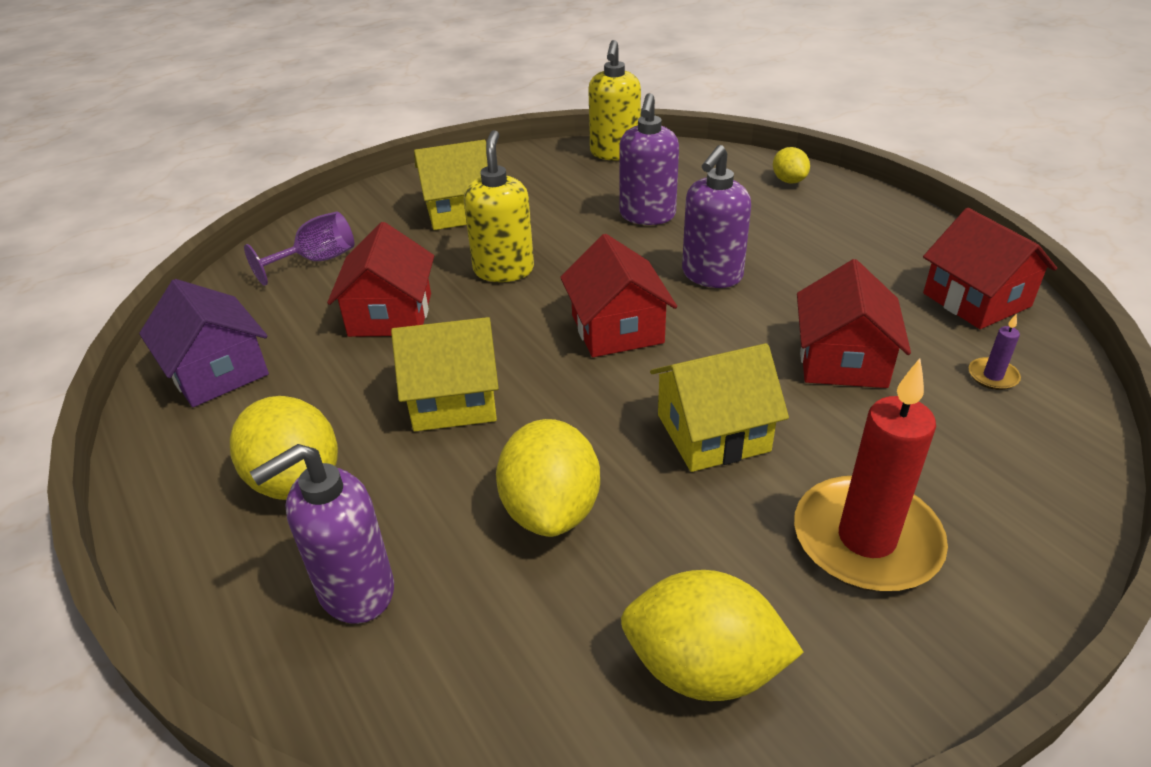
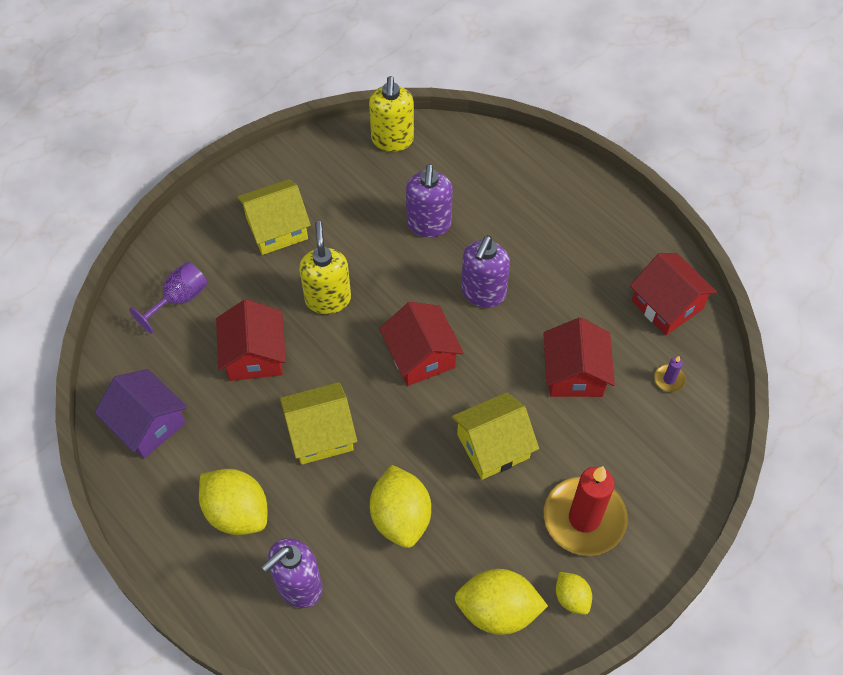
camera: 10 degrees left, 20 degrees up
yellow lemon [773,147,810,183] -> yellow lemon moved to [556,572,592,615]

